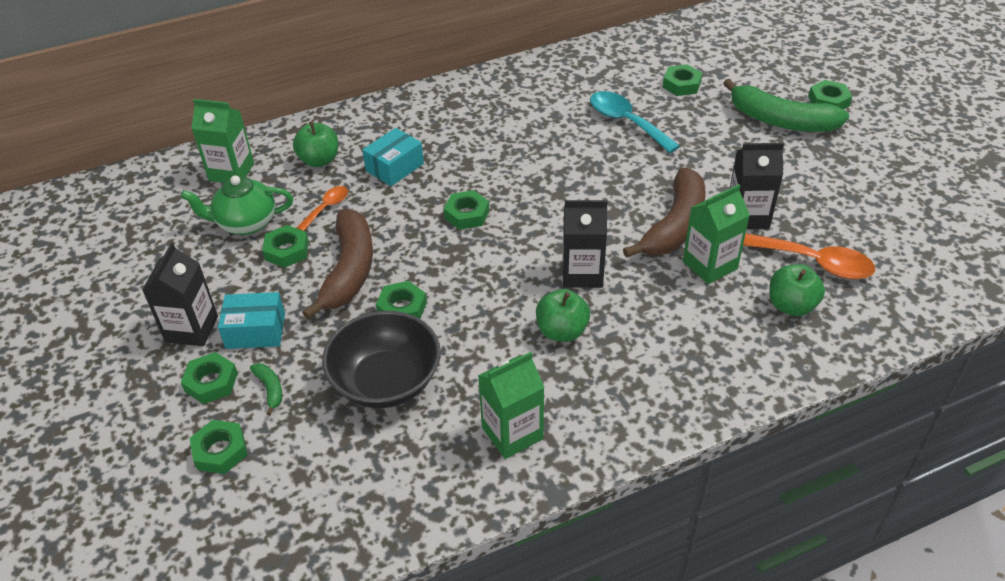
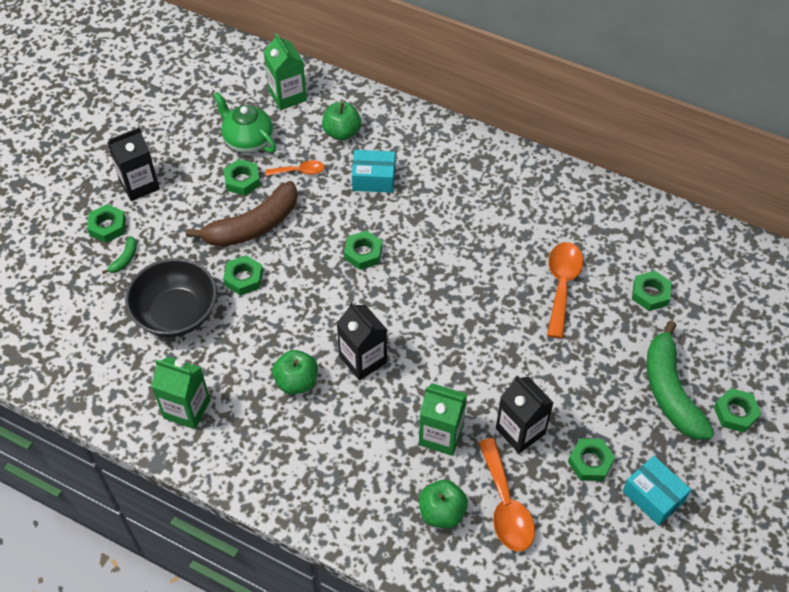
camera: 50 degrees right, 10 degrees up
green nut [190,420,247,474] -> green nut moved to [568,439,616,481]
turquoise box [218,292,285,349] -> turquoise box moved to [623,456,691,526]
turquoise spoon [590,91,680,153] -> orange spoon [547,242,583,339]
brown banana [623,168,705,258] -> none

